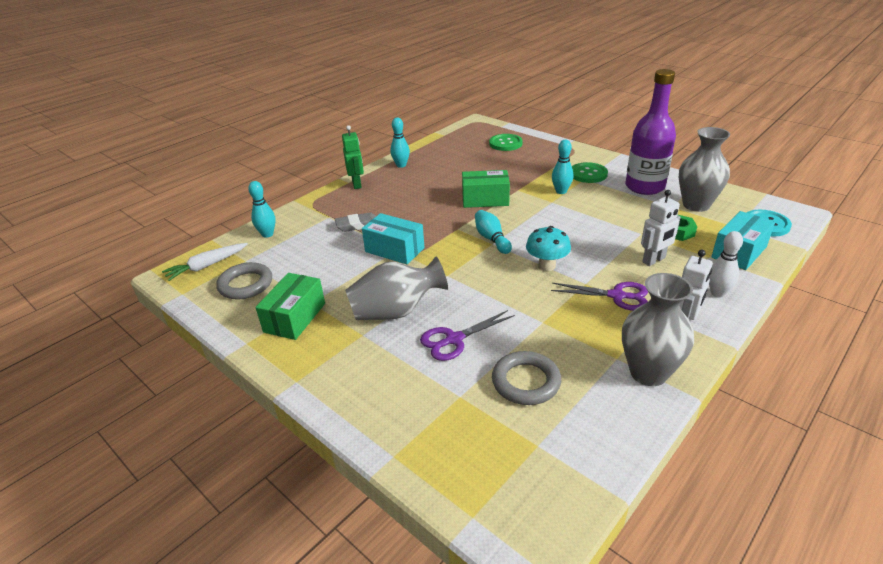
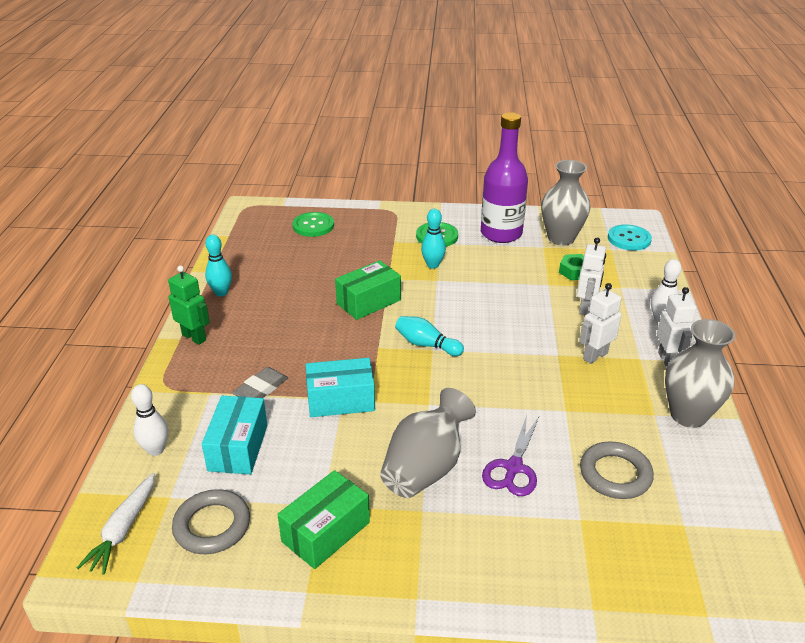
camera: 40 degrees left, 0 degrees up
turquoise bowling pin [248,181,276,238] -> white bowling pin [131,384,168,456]
green box [255,273,325,340] -> green box turned 60 degrees clockwise [277,470,370,569]
turquoise mushroom [526,226,571,271] -> none
purple scissors [551,282,648,311] -> white robot [579,283,621,364]
turquoise box [711,211,775,270] -> turquoise box moved to [202,396,267,475]

